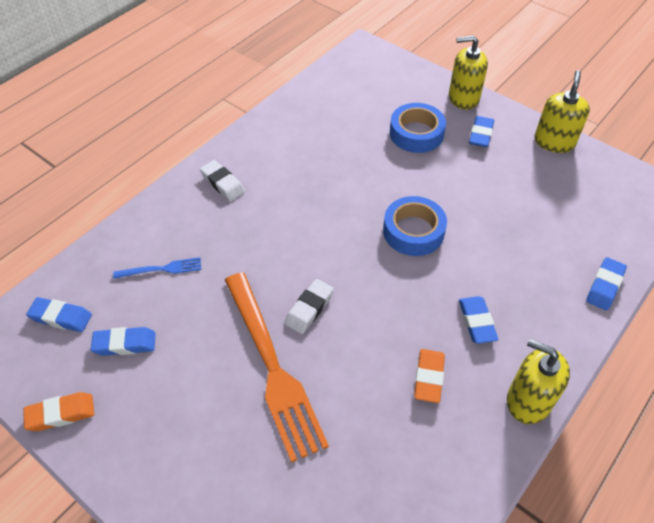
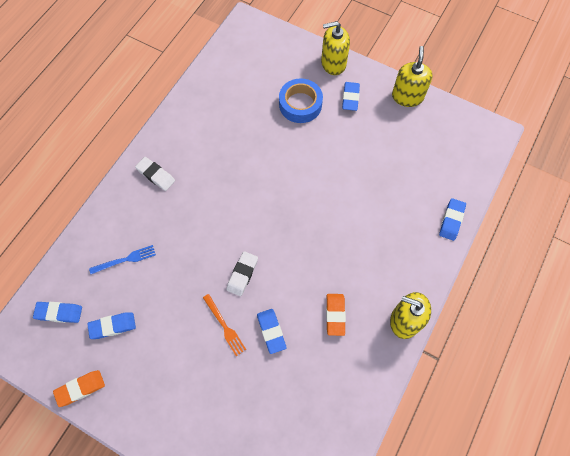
camera: 10 degrees left, 15 degrees up
orange fork [225,272,329,463] -> orange fork [203,294,246,356], size x0.44
blue tape [383,196,447,256] -> none
blue eraser [459,296,498,344] -> blue eraser moved to [257,309,286,354]

